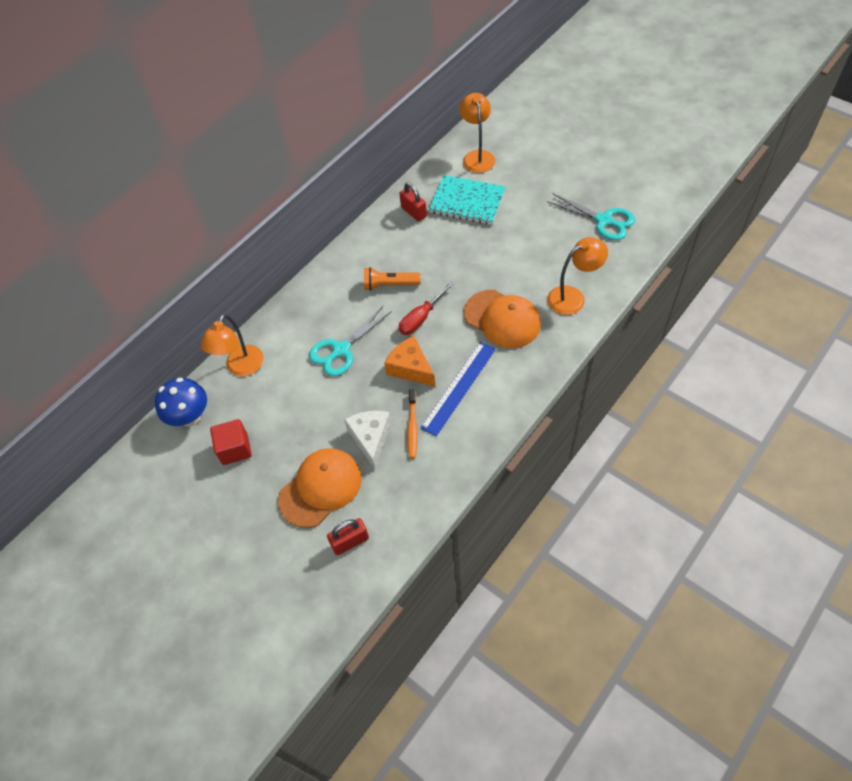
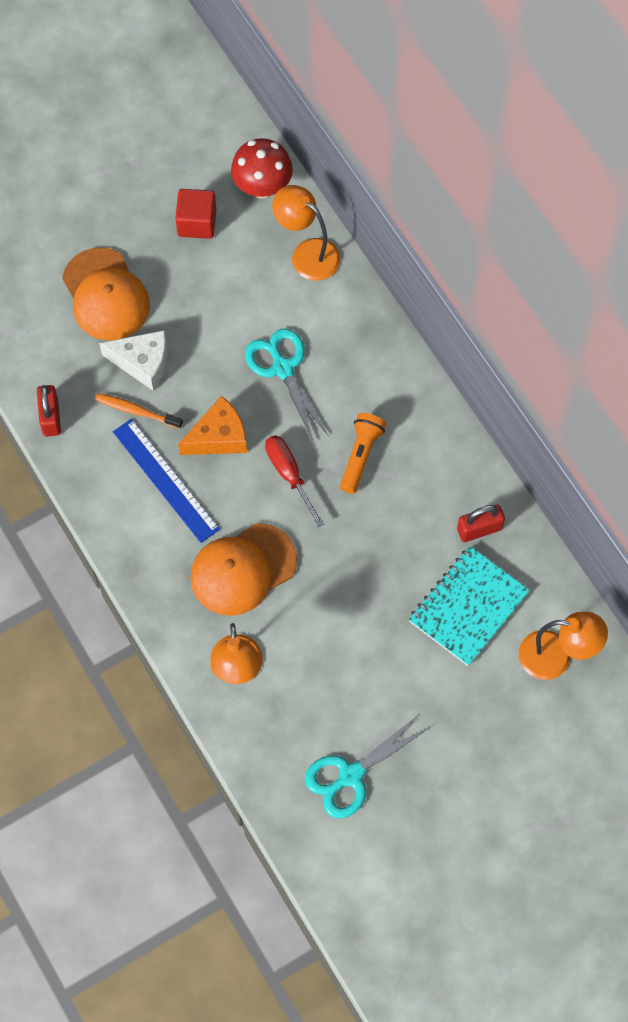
camera: 105 degrees right, 10 degrees up
blue mushroom [155,377,207,427] -> red mushroom [231,138,293,198]
red padlock [327,518,369,555] -> red padlock moved to [37,385,61,437]

